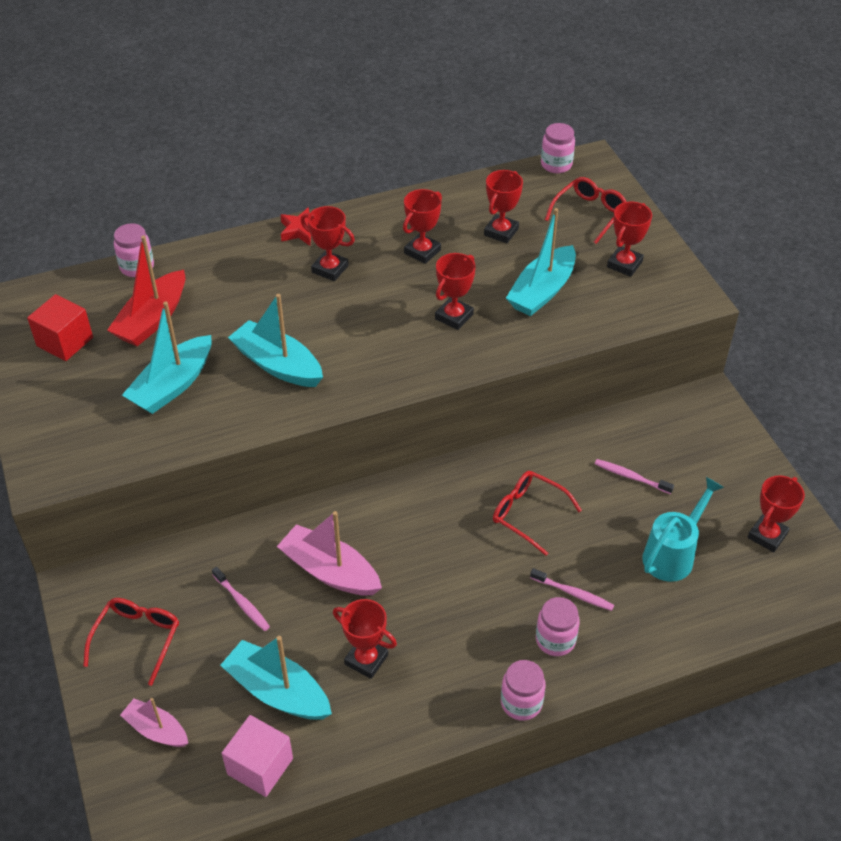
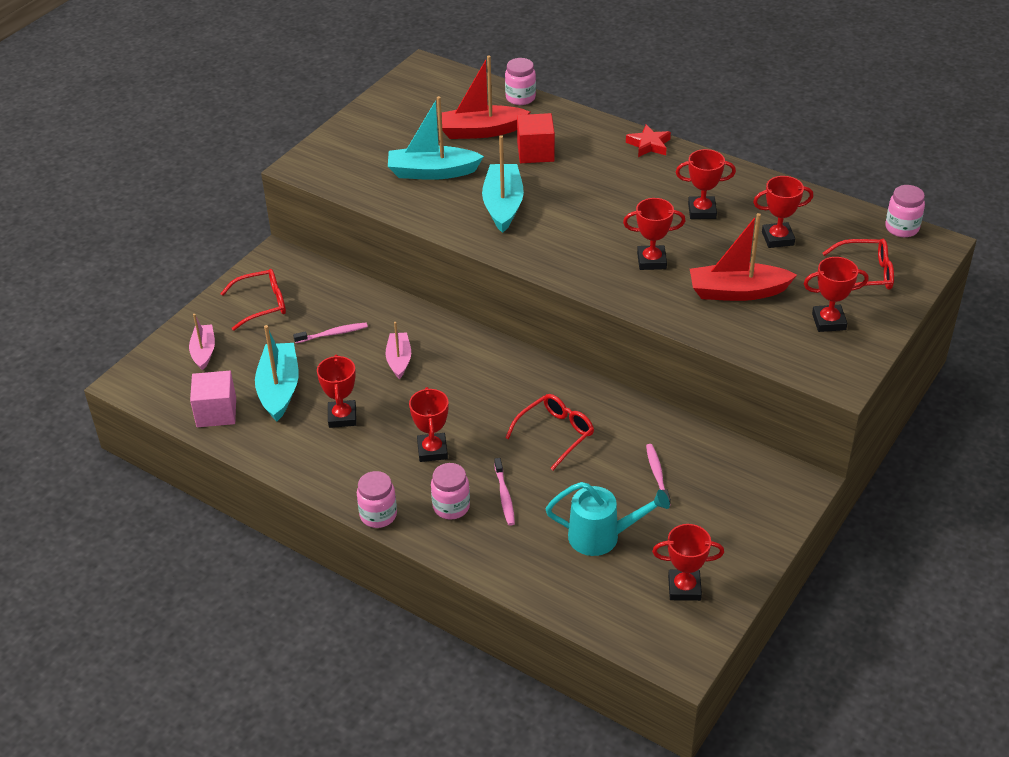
camera: 55 degrees right, 5 degrees down
red cube [27,294,93,361] -> red cube moved to [517,113,555,163]
pink toothbrush [212,567,270,631] -> pink toothbrush turned 120 degrees counterclockwise [293,323,368,343]
pink boat [277,511,382,596] -> pink boat [385,322,411,379], size x0.61
red trophy [301,206,355,281] -> red trophy moved to [409,387,448,462]
red glasses [493,471,582,556] -> red glasses turned 45 degrees clockwise [505,394,594,470]
turquoise boat [506,208,576,316] -> red boat [690,213,797,301]

